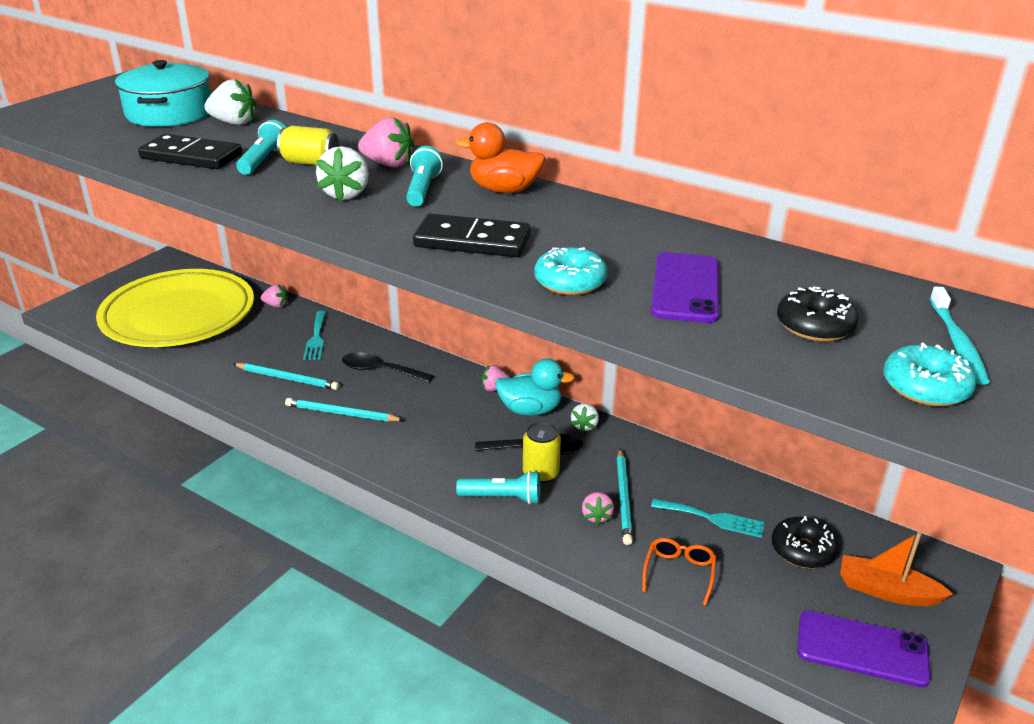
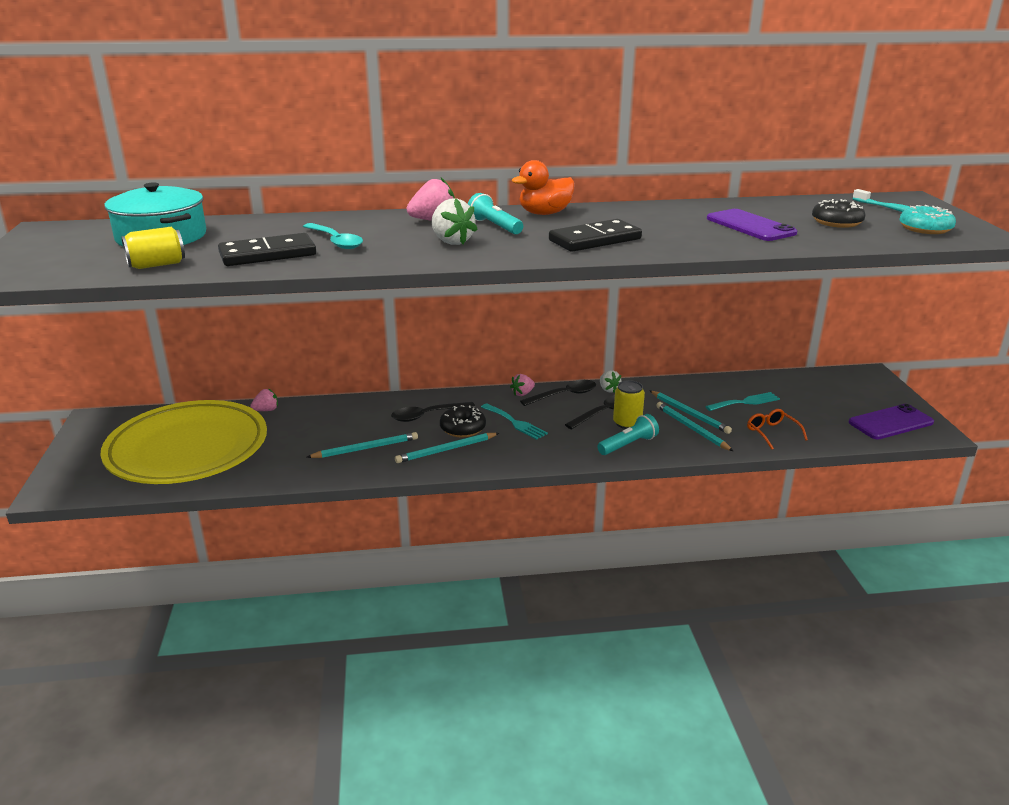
camera: 40 degrees left, 5 degrees down
white strawberry [204,79,257,125] -> none
turquoise flashlight [236,120,286,175] -> turquoise spoon [303,223,363,249]
yellow can [277,126,339,165] -> yellow can moved to [121,227,185,269]
turquoise fork [303,311,326,360] -> turquoise fork moved to [481,404,548,440]
turquoise duck [495,358,575,416] -> black spoon [520,380,596,406]
turquoise donut [534,247,607,295] -> none
pink strawberry [582,492,614,525] -> turquoise pencil [656,402,733,451]
black donut [772,516,838,569] -> black donut moved to [440,405,486,437]
orange boat [840,532,953,606] -> none

